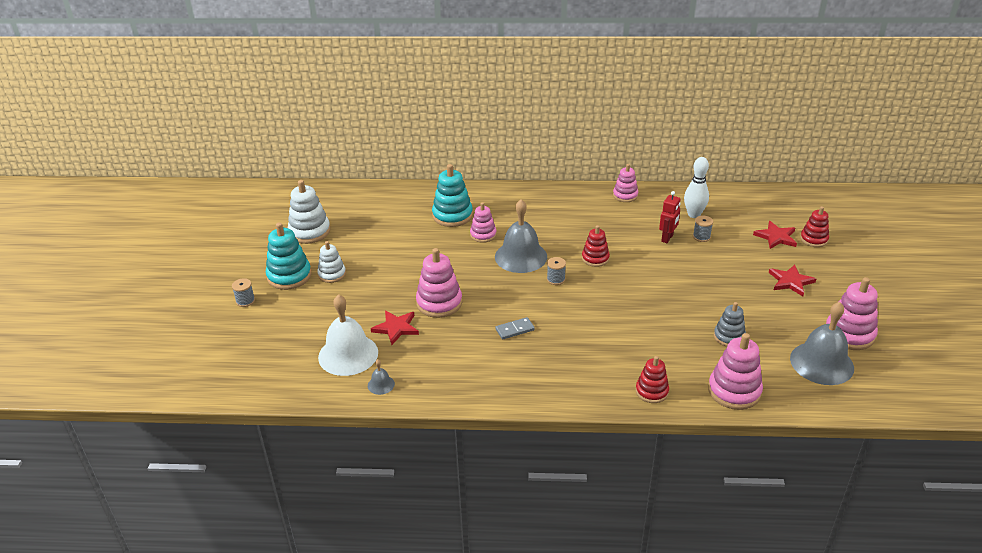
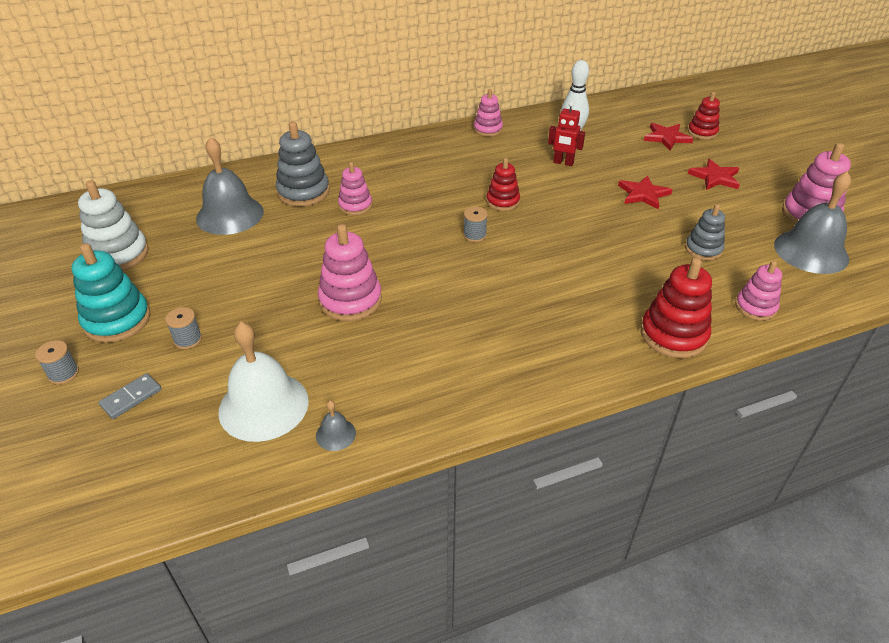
camera: 25 degrees left, 5 degrees up
white stacking toy [317,241,346,283] -> none
red star [371,311,419,345] -> red star moved to [618,175,673,209]
turquoise stacking toy [432,164,473,227] -> grey stacking toy [276,122,330,207]
grey bell [495,199,547,273] -> grey bell moved to [196,137,264,235]
grey domino [496,317,535,340] -> grey domino moved to [99,373,161,419]
red stacking toy [636,356,669,403] -> red stacking toy [641,258,712,358], size x1.58
red robot [659,191,681,243] -> red robot turned 105 degrees clockwise [548,102,585,166]
grey spool [693,216,713,242] -> grey spool moved to [165,307,202,349]
pink stacking toy [708,333,763,410] -> pink stacking toy [735,261,782,321], size x0.63

